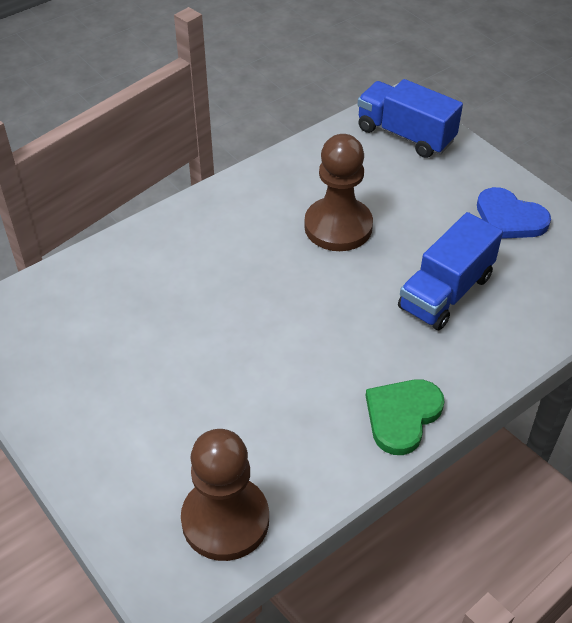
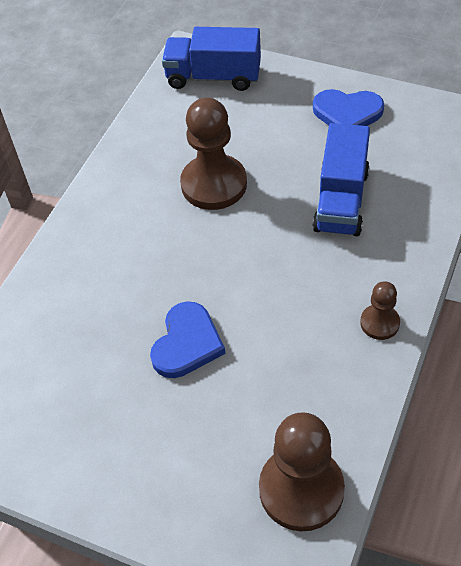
camera: 25 degrees left, 5 degrees up
green heart [366,379,445,455] -> brown pawn [360,281,400,340]
none -> blue heart [150,301,226,378]

